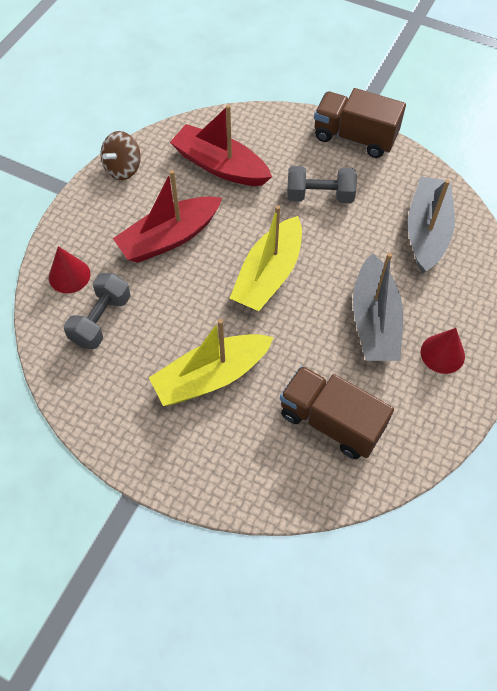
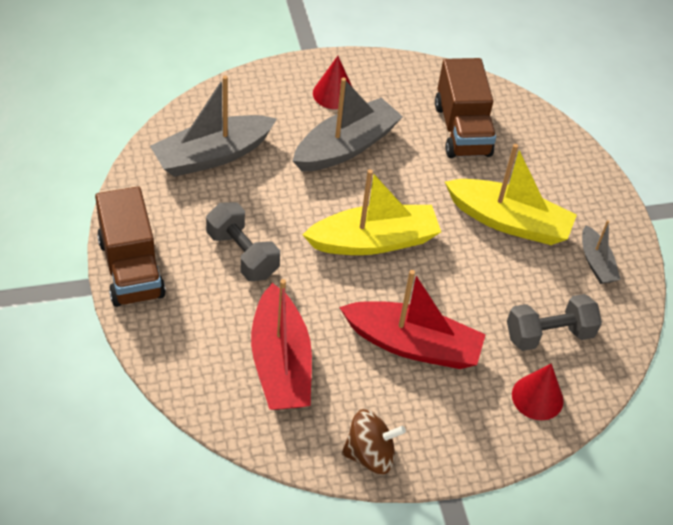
camera: 135 degrees left, 10 degrees down
none -> grey boat [582,220,621,284]

